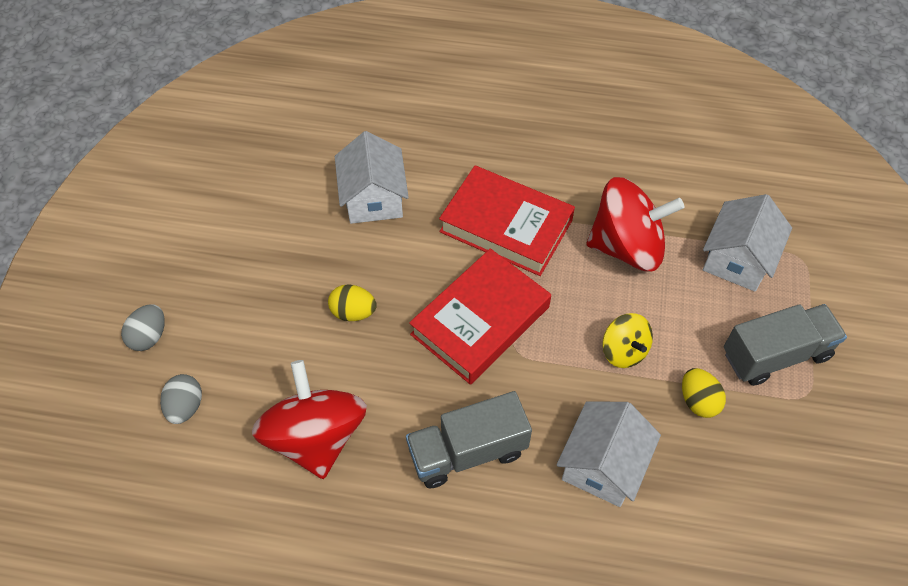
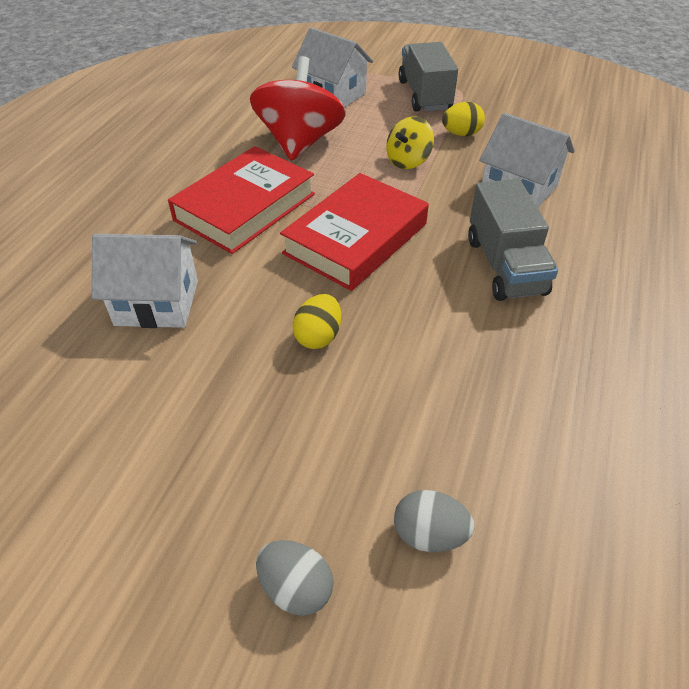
camera: 80 degrees left, 10 degrees down
red spinning top [252,360,367,479] -> none
red book [409,248,551,385] -> red book turned 75 degrees clockwise [280,173,429,291]
yellow spinning top [602,313,653,368] -> yellow spinning top turned 150 degrees clockwise [386,117,434,169]

